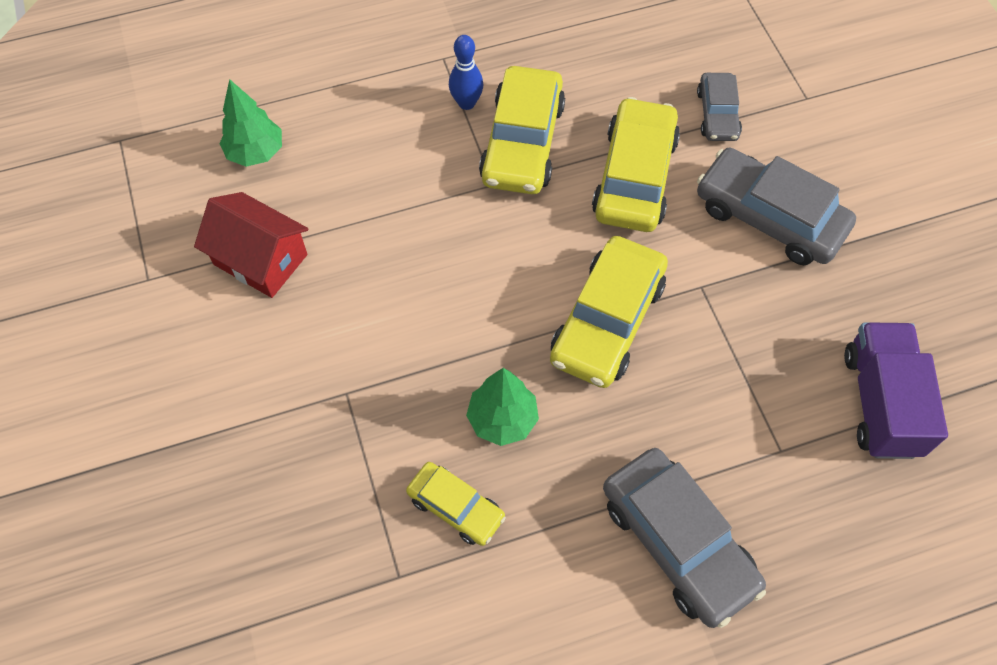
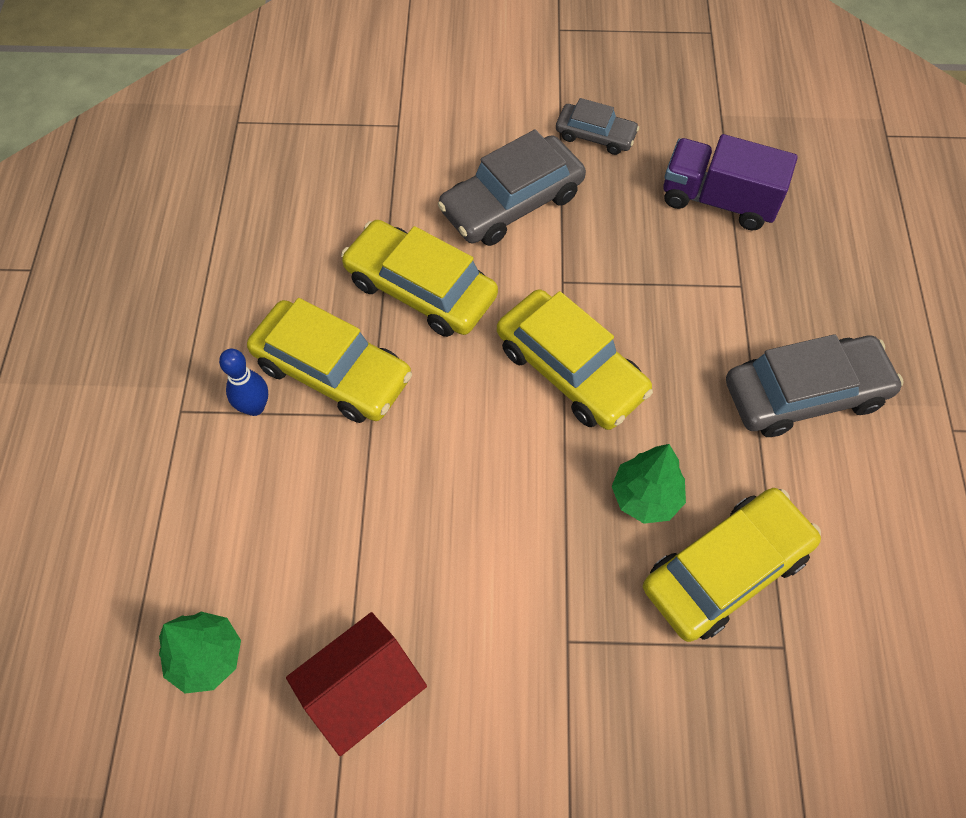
camera: 70 degrees left, 0 degrees up
yellow car [406,462,506,546] -> yellow car [643,488,821,642], size x1.76
grey car [697,73,742,141] -> grey car moved to [556,98,639,155]

